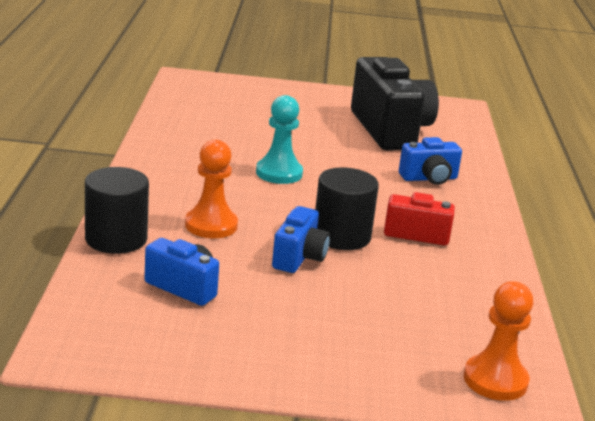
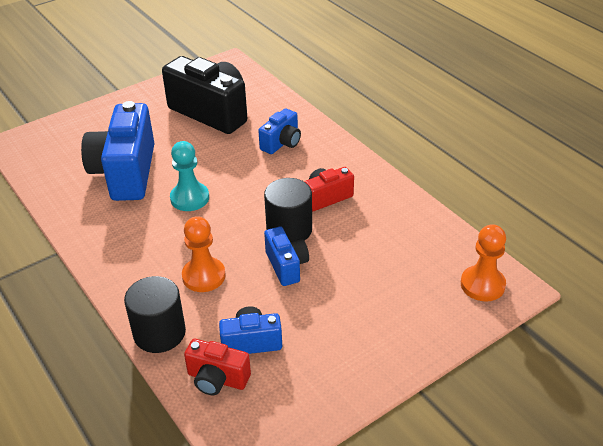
camera: 35 degrees left, 15 degrees up
none -> blue camera [81,101,155,201]
none -> red camera [184,339,251,395]

